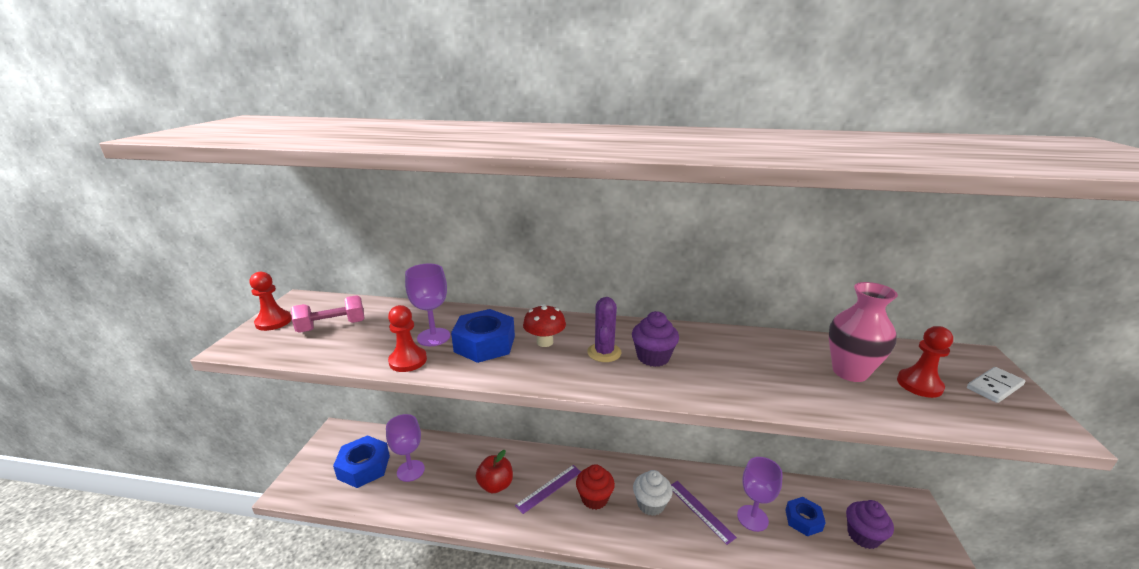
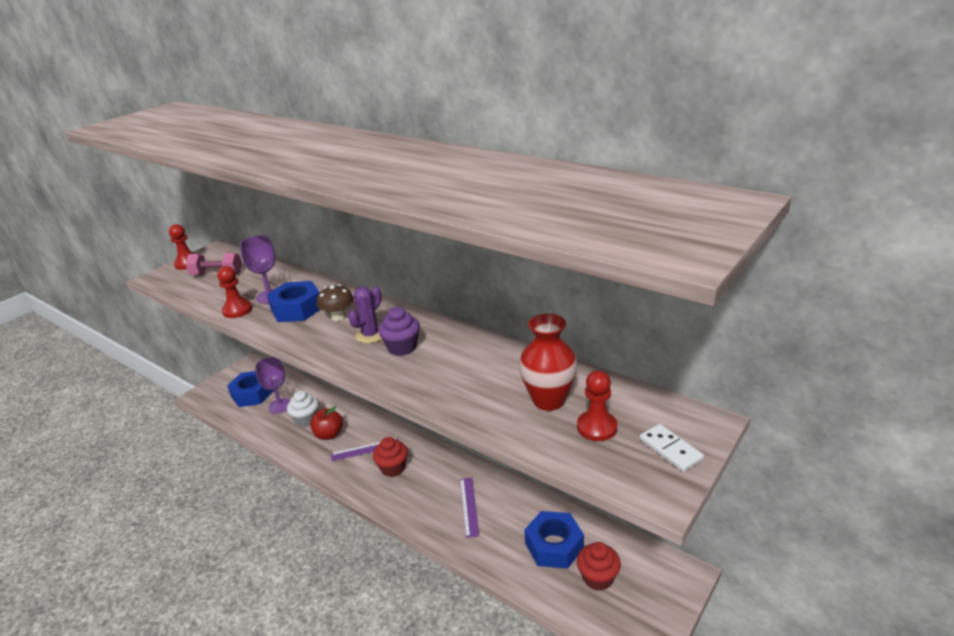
camera: 30 degrees right, 5 degrees up
red mushroom [523,304,566,347] -> brown mushroom [317,284,354,321]
white cupcake [633,470,673,516] -> white cupcake moved to [287,391,319,427]
purple goblet [737,457,783,532] -> none
blue nut [785,497,826,537] -> blue nut [524,511,584,569], size x1.58
pink vase [829,282,898,382] -> red vase [519,314,577,411]
purple cupcake [846,500,894,549] -> red cupcake [577,542,621,591]
white domino [967,367,1025,403] -> white domino turned 60 degrees clockwise [640,424,704,472]

